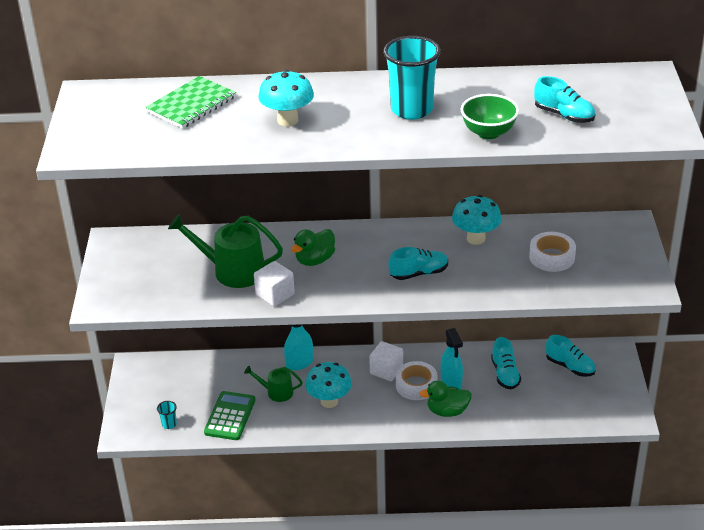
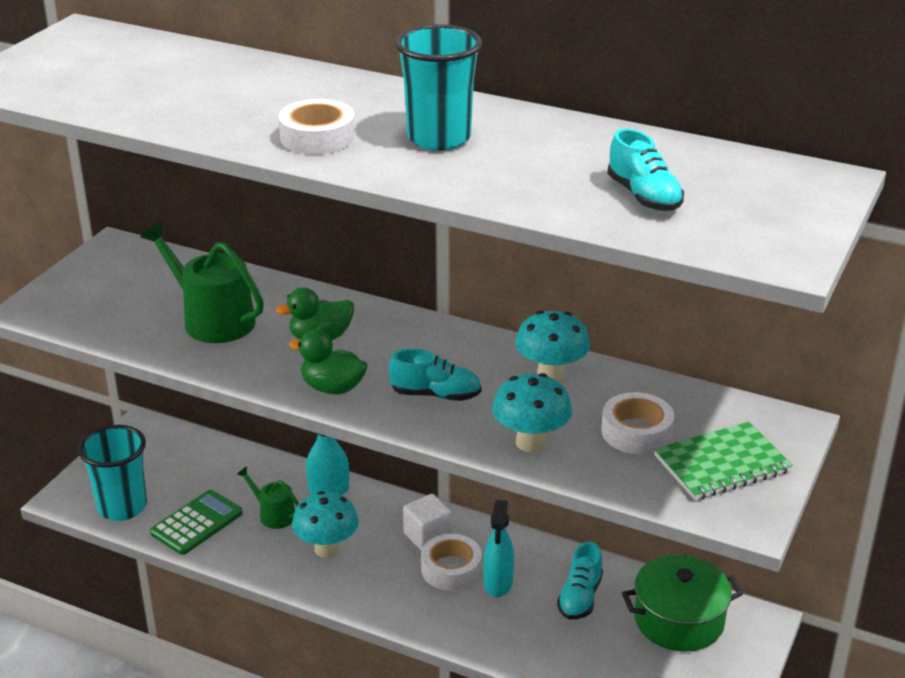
camera: 25 degrees right, 5 degrees down
green notebook [145,76,236,129] -> green notebook moved to [654,422,793,500]
turquoise cup [157,401,177,429] -> turquoise cup [78,425,147,521], size x2.45
white cube [254,261,295,307] -> none
turquoise mushroom [258,70,314,126] -> turquoise mushroom moved to [492,373,572,453]
green duck [419,381,472,417] -> green duck moved to [289,329,368,394]
green bowl [461,94,519,139] -> none
turquoise shoe [546,335,596,377] -> green pot [622,555,743,652]
none -> white tape [279,99,355,155]

